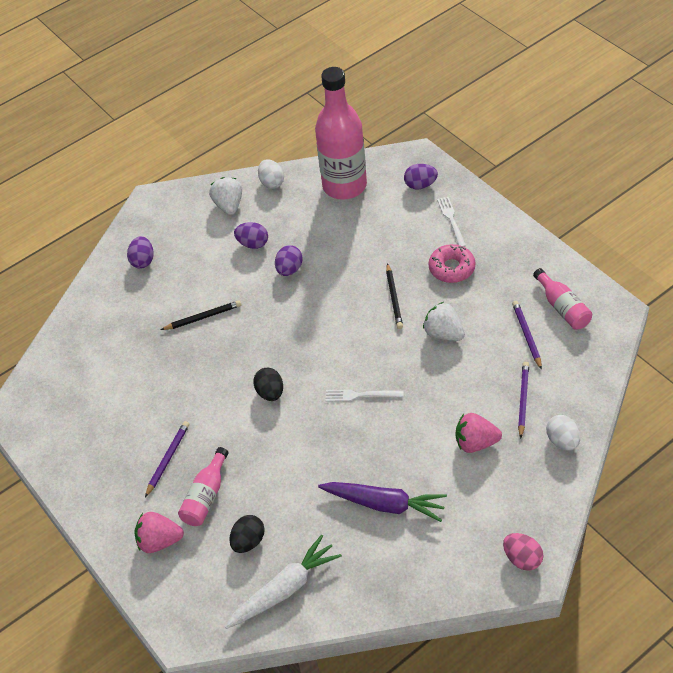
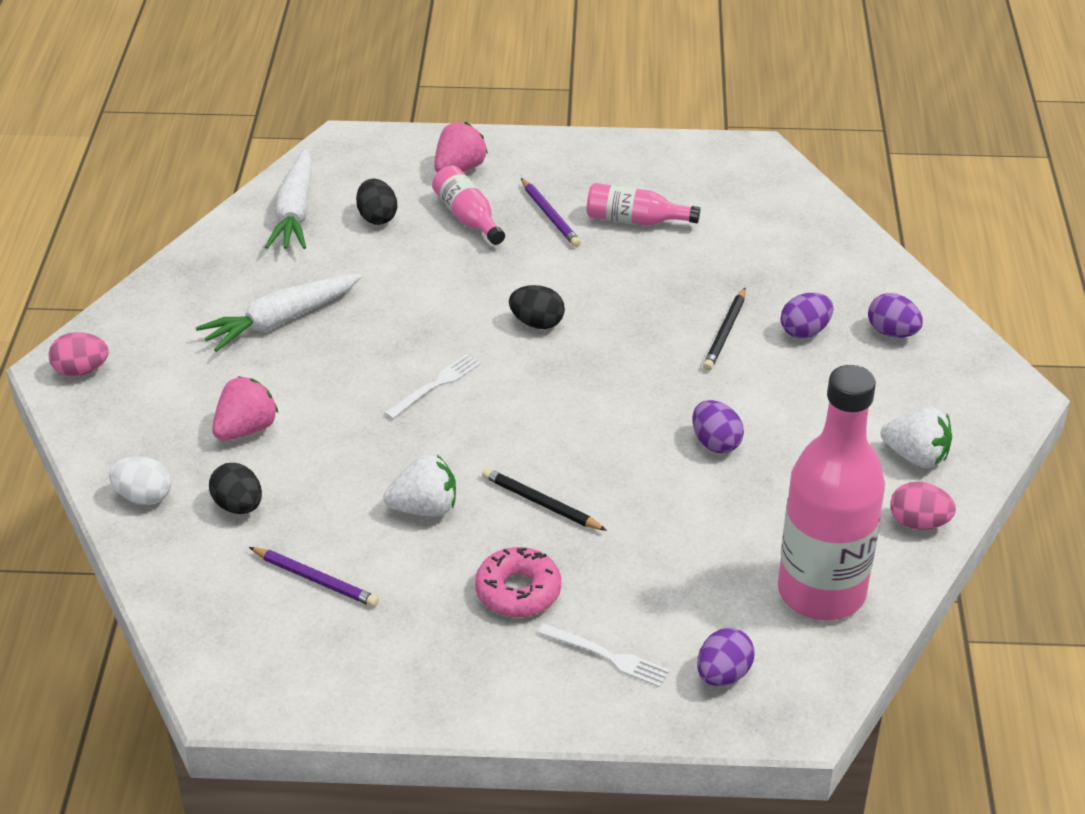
camera: 125 degrees right, 10 degrees down
purple egg [234,222,268,249] -> purple egg moved to [781,292,833,338]
white egg [258,159,284,189] -> pink egg [890,482,956,530]
purple carrot [318,482,447,522] -> white carrot [196,274,362,352]
purple pencil [518,362,529,439] -> black egg [209,463,262,514]
pink bottle [533,268,592,330] -> pink bottle moved to [587,183,700,226]

